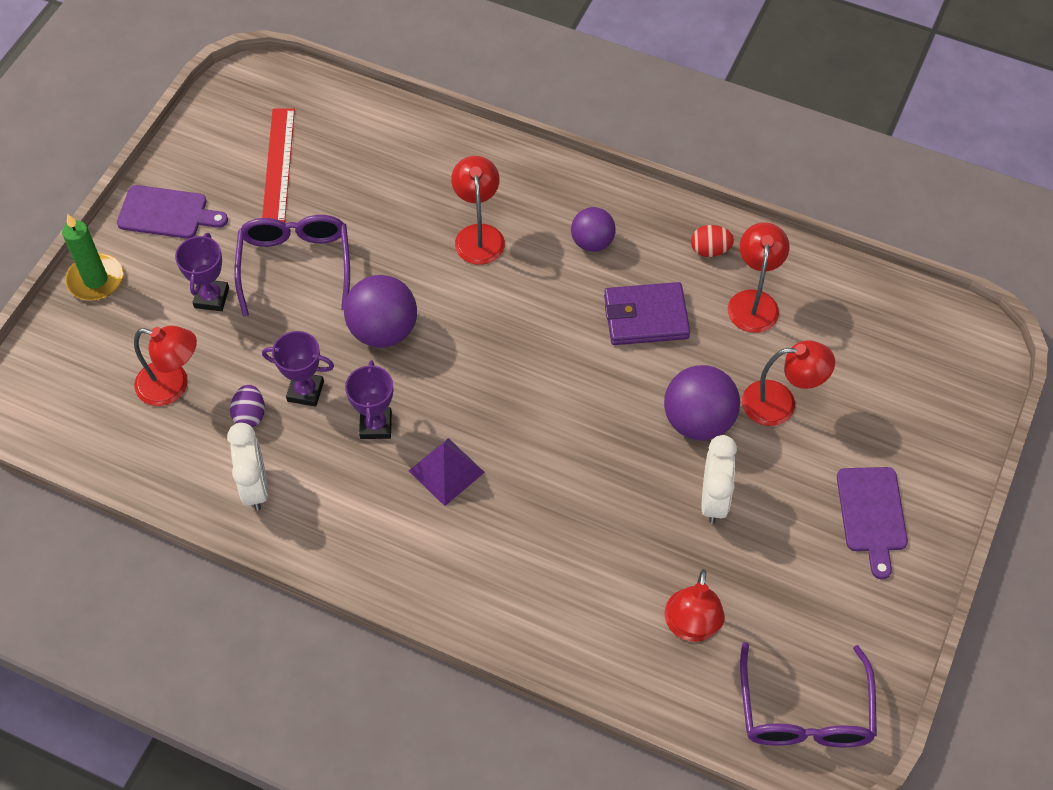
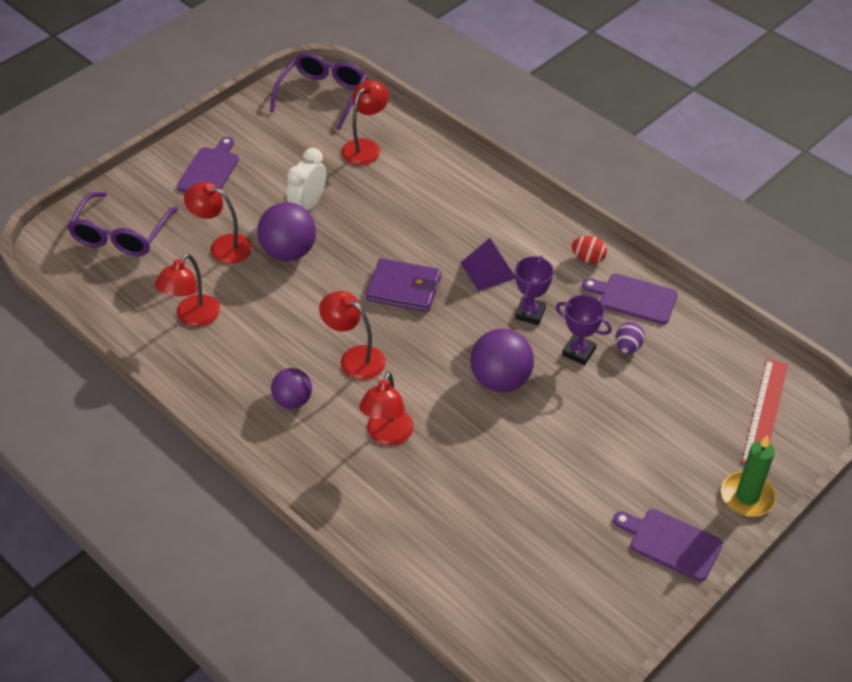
camera: 160 degrees left, 10 degrees down
red lamp [134,325,197,406] -> red lamp moved to [319,291,386,380]
purple trophy [175,233,229,311] -> none
white clock [227,423,268,510] -> purple cutting board [582,274,678,324]
purple glasses [235,215,350,317] -> purple glasses moved to [67,192,178,256]
red ruler [262,108,295,223] -> red ruler moved to [741,359,788,464]
purple wallet [604,282,690,345] -> purple wallet moved to [366,258,441,312]
red egg [691,225,734,257] -> red egg moved to [572,236,607,264]

